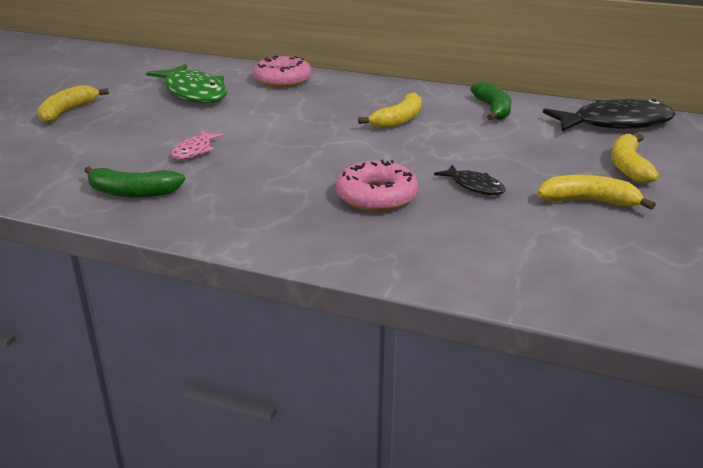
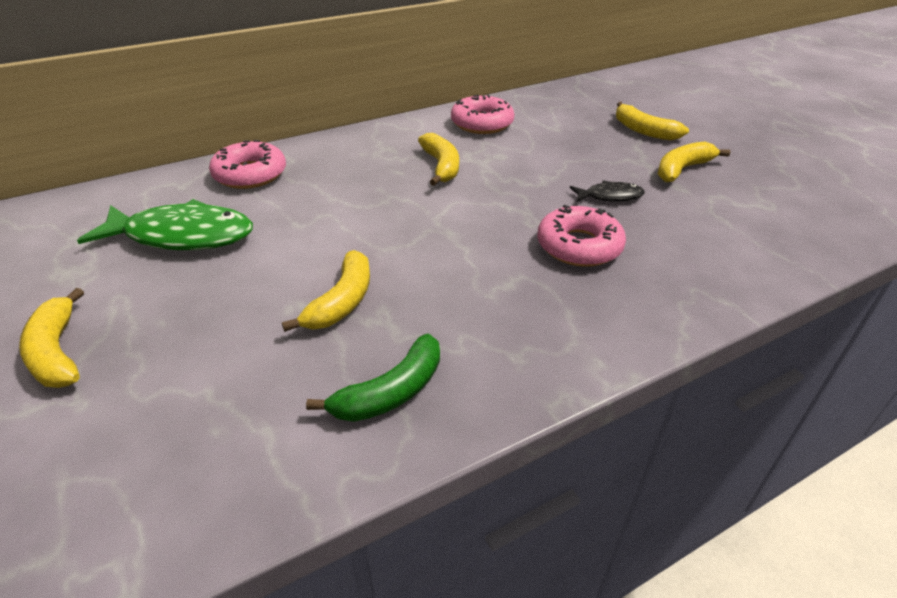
camera: 50 degrees left, 10 degrees up
pink fish [171,131,224,160] -> yellow banana [282,250,370,332]
green banana [470,82,511,120] -> pink donut [451,95,514,134]
black fish [543,99,676,131] -> none

